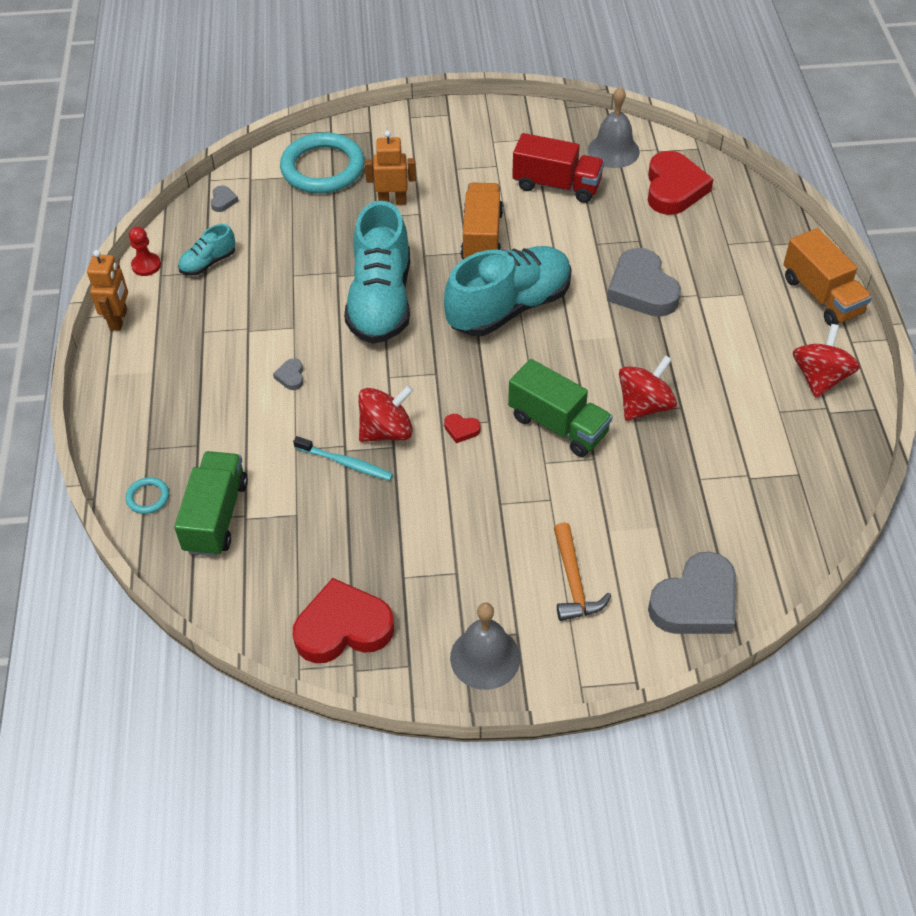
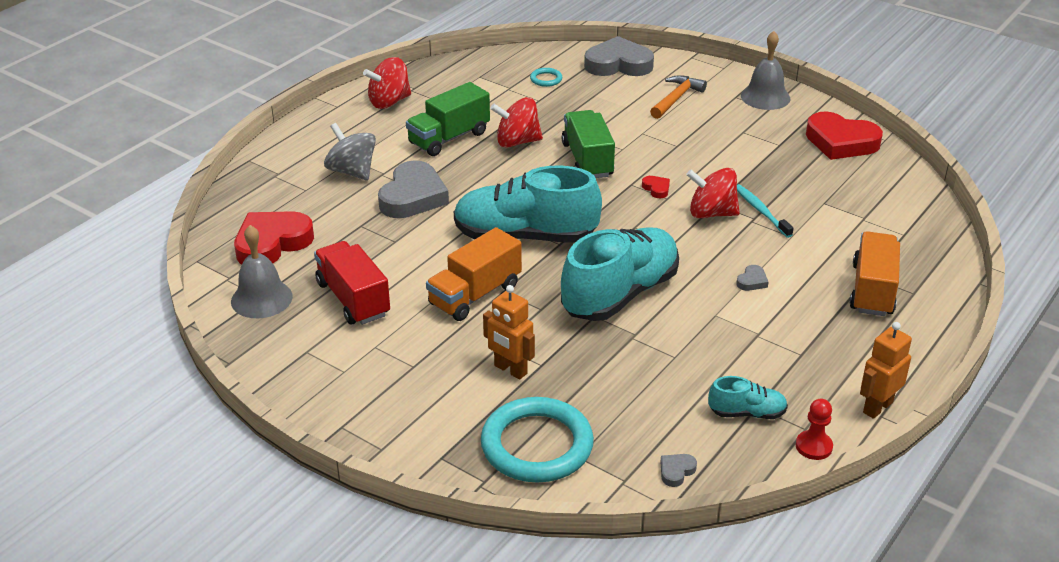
camera: 140 degrees left, 15 degrees down
turquoise ring [126,477,169,514] -> turquoise ring moved to [530,68,562,87]
green truck [174,451,248,557] -> green truck moved to [406,82,490,156]
orange truck [784,228,872,326] -> orange truck moved to [850,231,900,316]
none -> grey spinning top [324,123,376,181]

